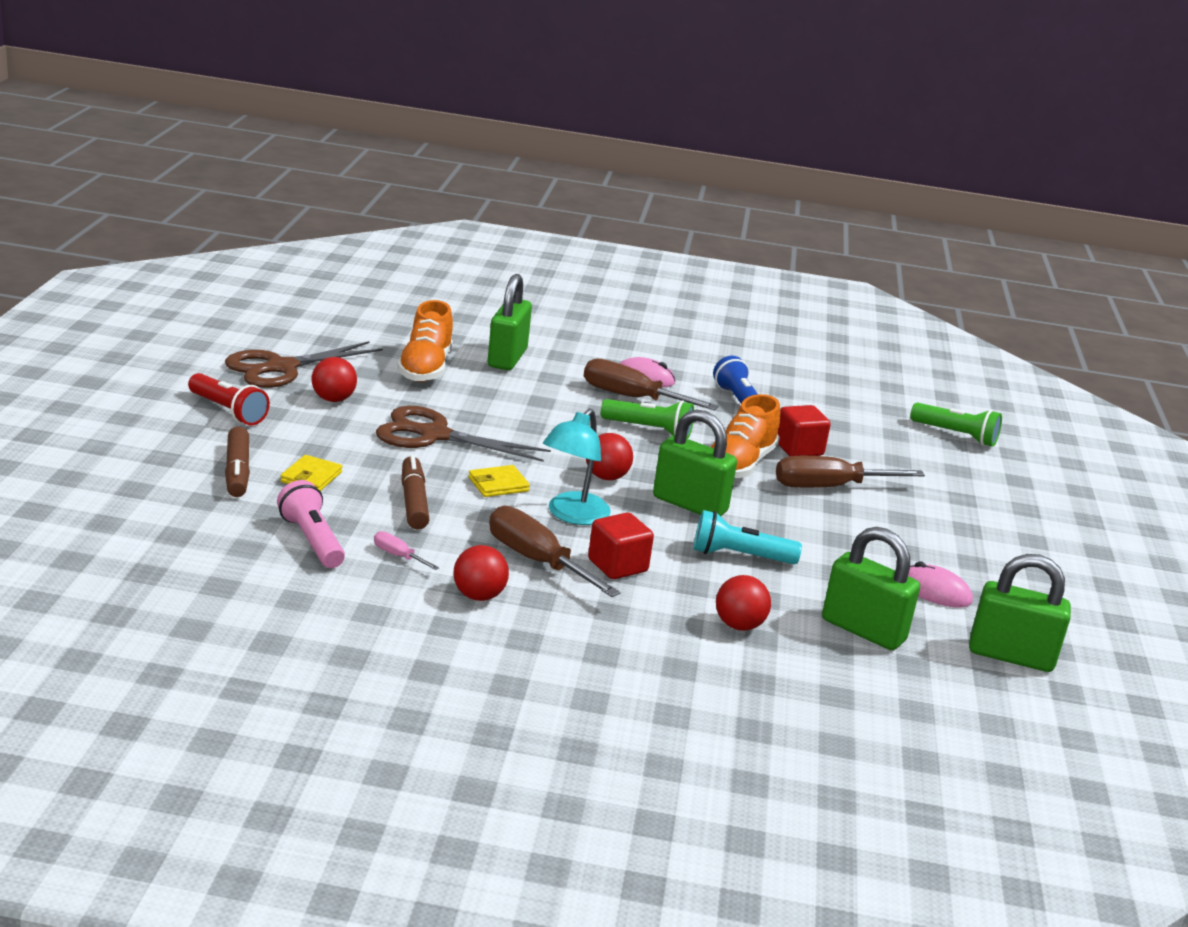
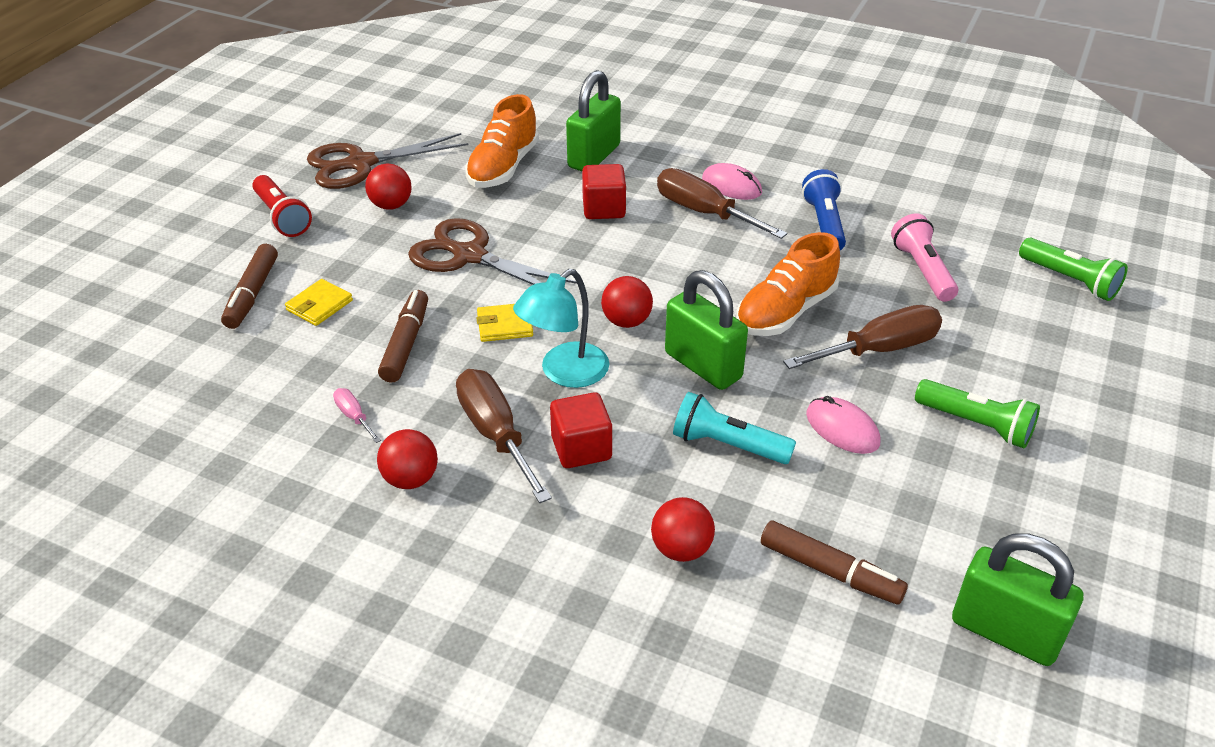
camera: 20 degrees right, 15 degrees up
pink flashlight [277,480,345,568] -> pink flashlight moved to [891,213,958,302]
green flashlight [601,399,694,439] -> green flashlight moved to [915,379,1040,448]
brown screwdriver [776,456,925,488] -> brown screwdriver turned 150 degrees clockwise [783,305,942,369]
red cube [778,405,831,456] -> red cube moved to [582,164,626,219]
green padlock [822,527,920,650] -> brown marker [761,520,908,605]
pink mouse [908,561,973,608] -> pink mouse moved to [806,396,881,454]

